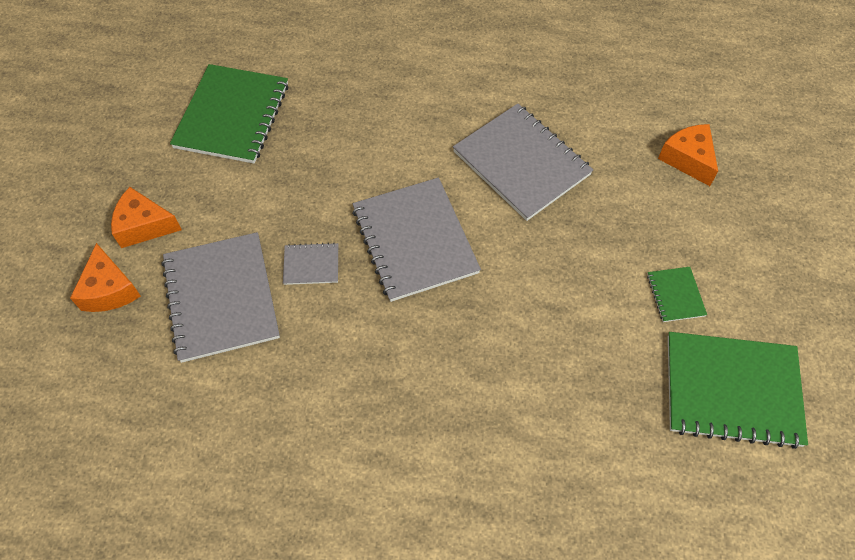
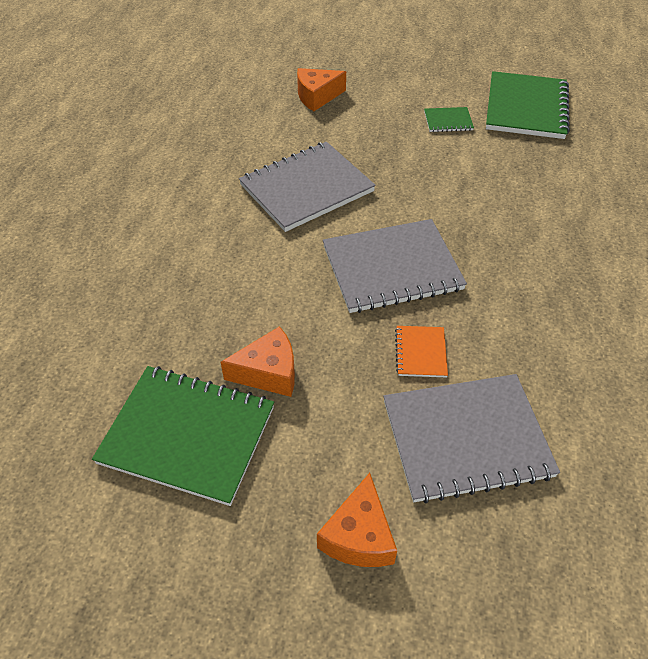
camera: 85 degrees left, 10 degrees down
orange cheese [70,243,141,312] -> orange cheese moved to [221,326,295,397]
grey notebook [283,243,338,285] -> orange notebook [395,326,448,378]

